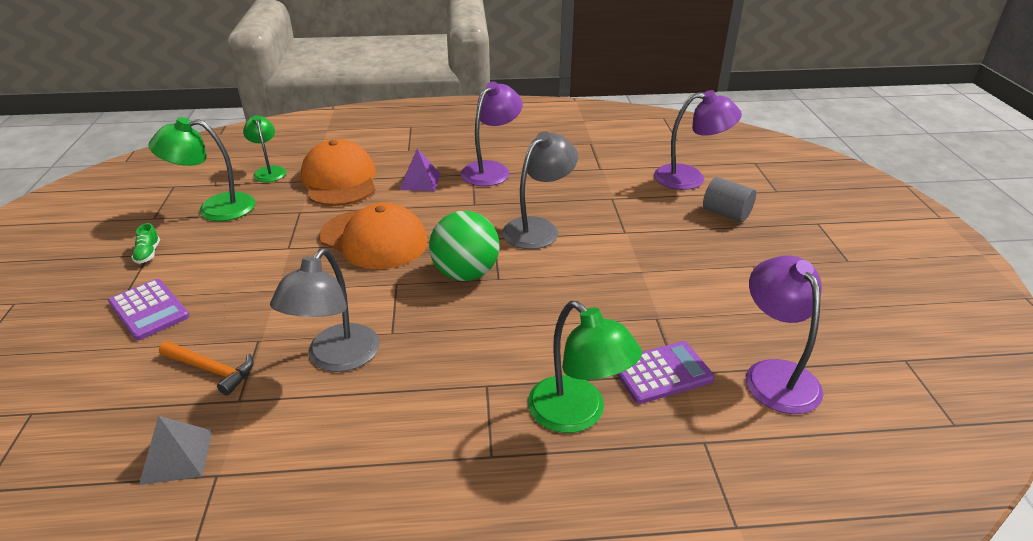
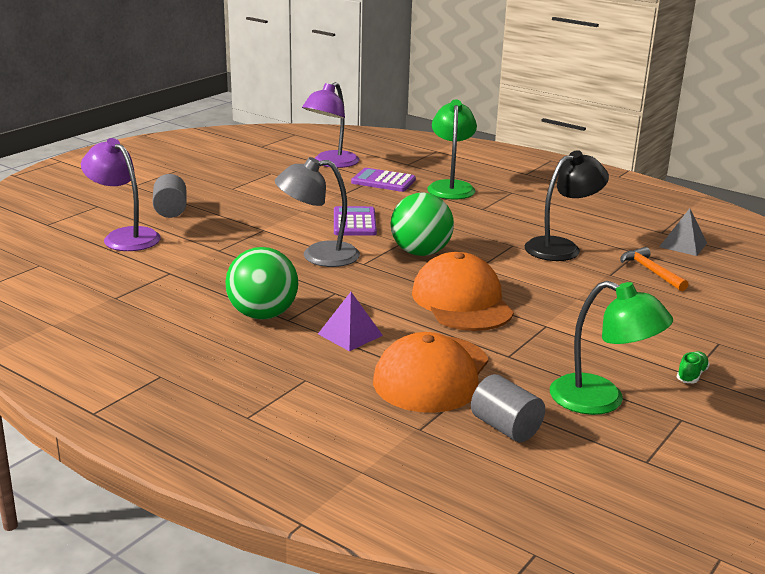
camera: 140 degrees left, 10 degrees down
purple calculator [108,279,189,340] -> purple calculator moved to [334,206,377,236]
green lamp [243,115,286,182] -> grey cylinder [471,374,545,442]
grey lamp [270,248,379,372] -> black lamp [525,150,609,261]
purple lamp [461,81,523,186] -> green ball [225,247,298,320]

